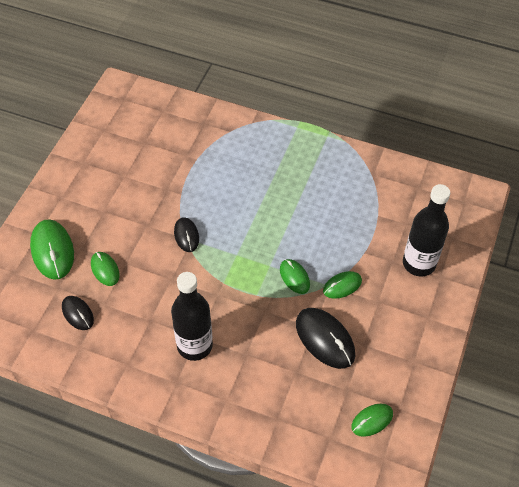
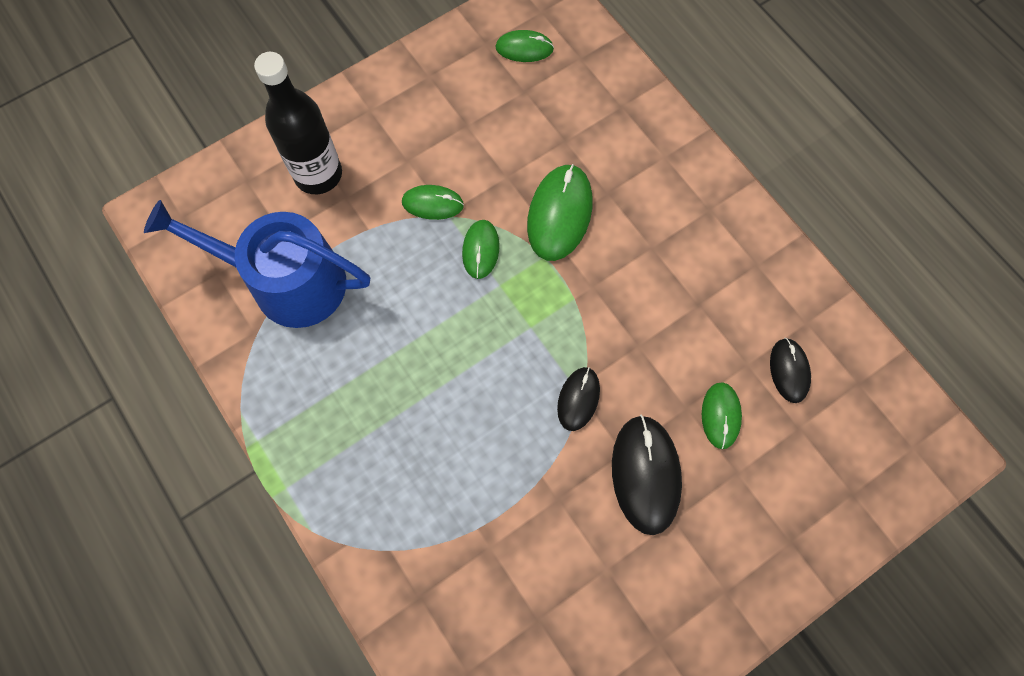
camera: 145 degrees left, 15 degrees up
green mouse [30,219,74,280] -> green mouse moved to [527,164,592,261]
black bottle [171,272,213,361] -> none
black mouse [296,308,355,369] -> black mouse moved to [612,415,682,535]
none -> blue watering can [144,200,370,328]

